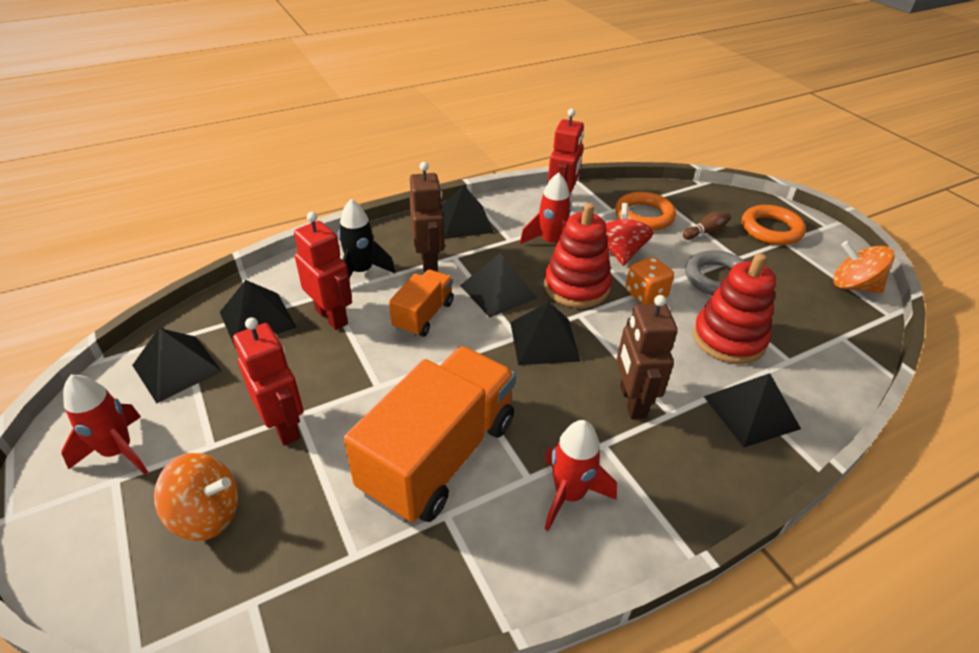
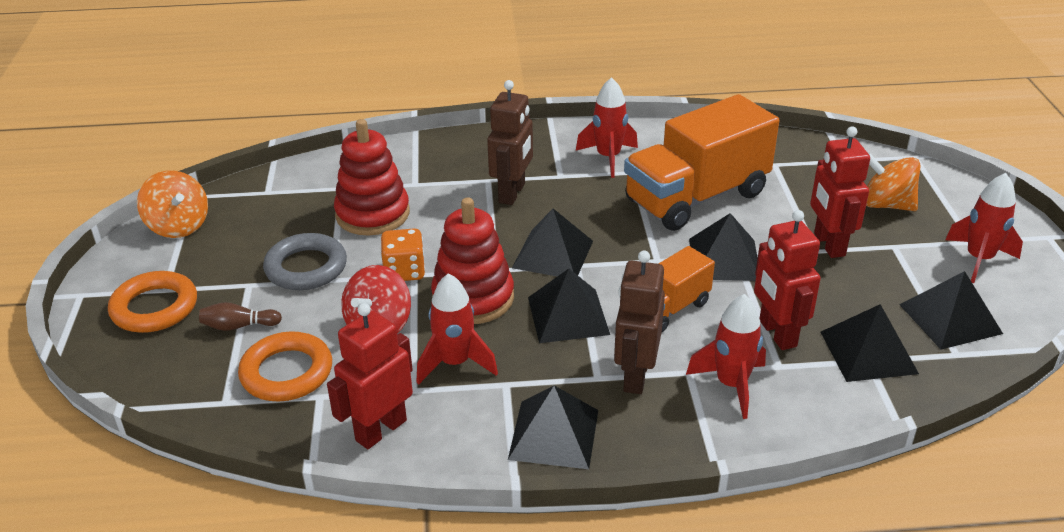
camera: 155 degrees left, 5 degrees down
black rocket [338,199,395,278] -> red rocket [686,294,766,419]
black pyramid [703,373,801,447] -> black pyramid moved to [689,213,758,281]

